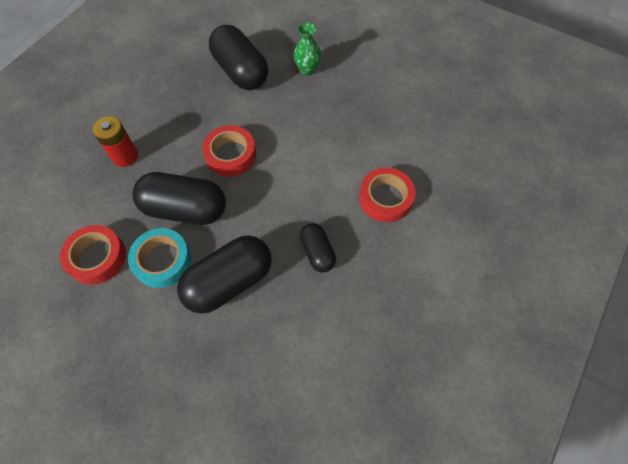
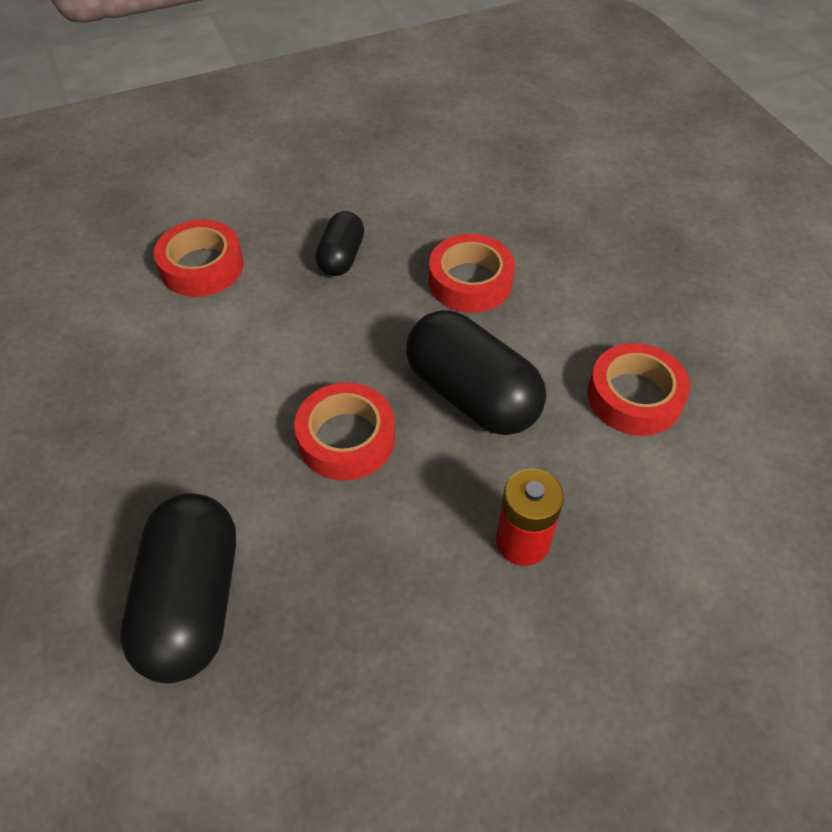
camera: 145 degrees left, 10 degrees down
turquoise tape [128,228,191,288] -> none
black capsule [177,235,272,314] -> red tape [429,234,515,313]
green vase [293,22,321,76] -> none

